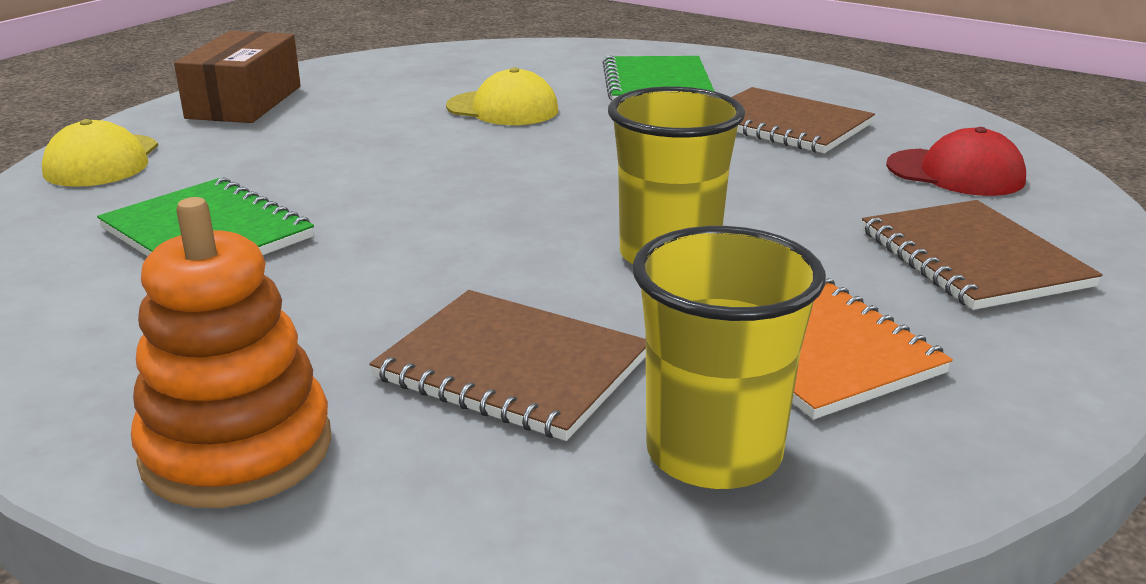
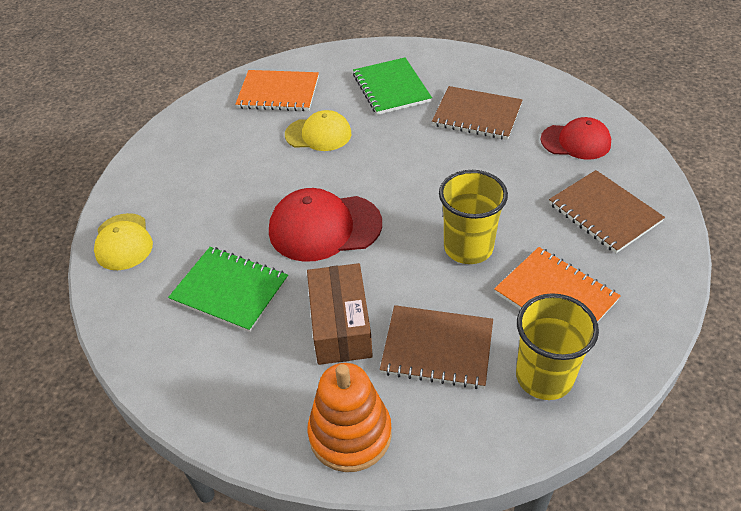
camera: 15 degrees left, 20 degrees up
brown box [174,31,301,123] -> brown box moved to [307,263,373,365]
none -> orange notebook [235,70,319,111]
none -> red cap [269,188,382,262]

